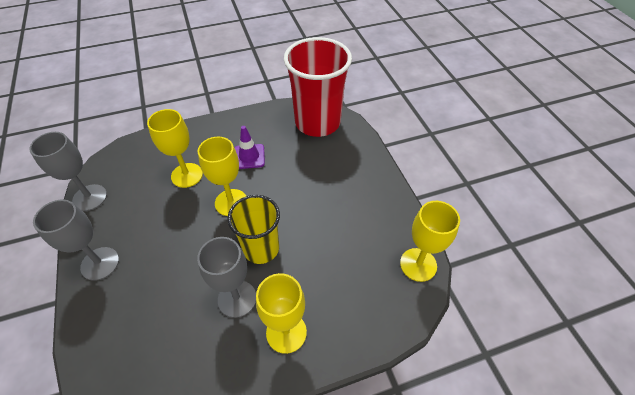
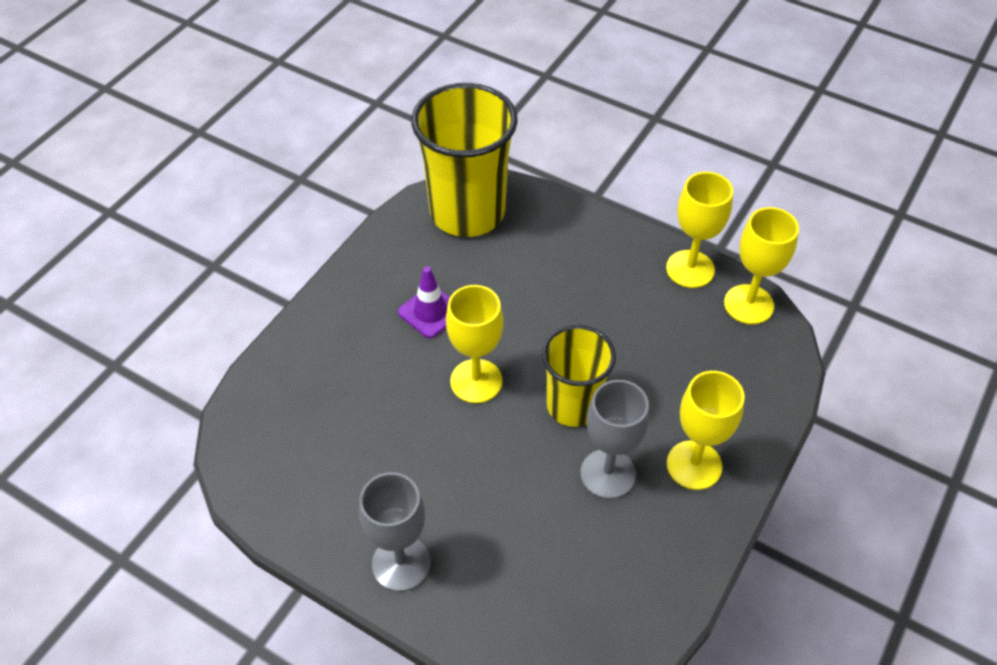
camera: 40 degrees left, 0 degrees up
grey goblet [29,132,107,211] -> none
yellow goblet [147,109,203,188] -> yellow goblet moved to [666,172,733,288]
red cup [284,37,352,137] -> yellow cup [411,83,518,237]

